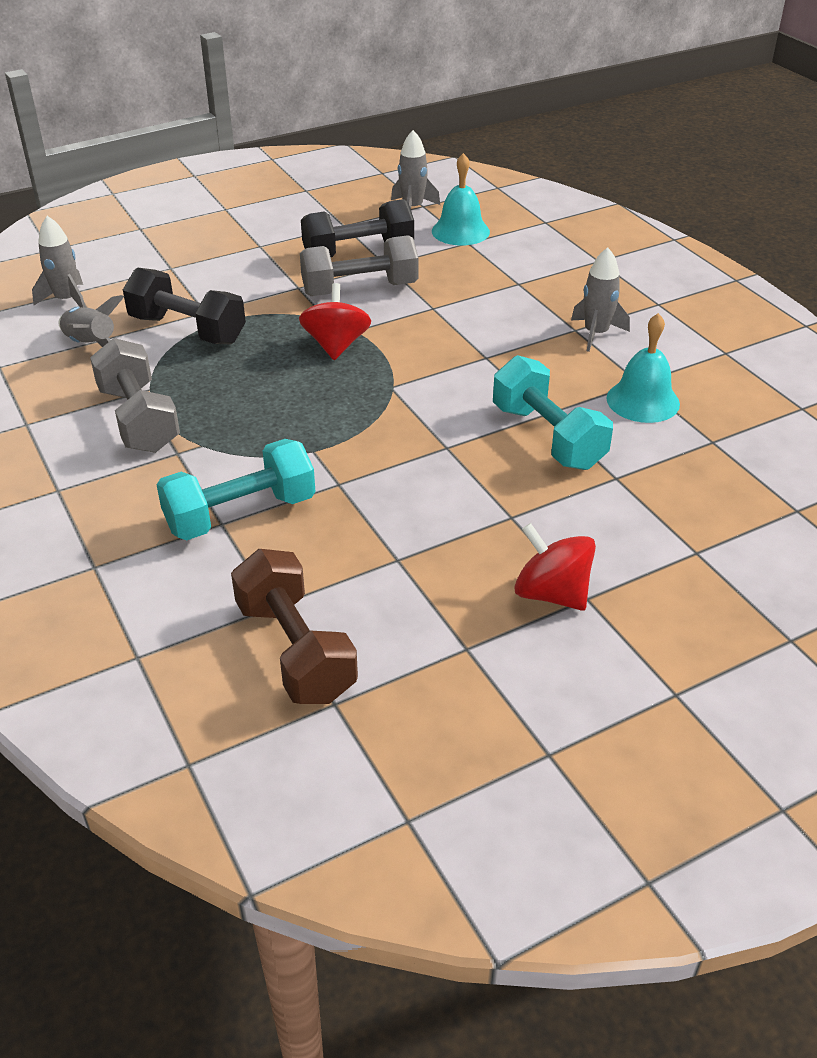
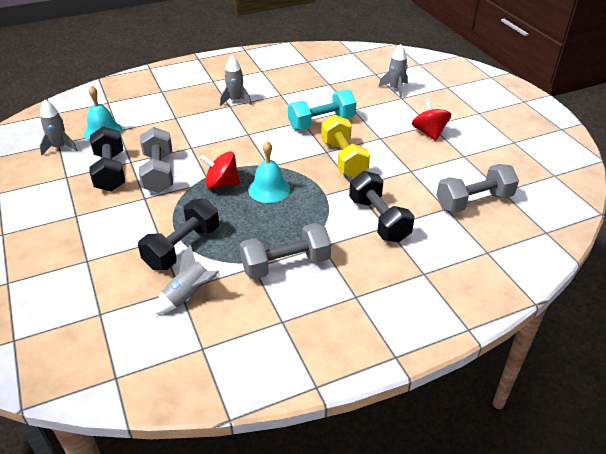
camera: 85 degrees left, 0 degrees up
grey rocket [32,216,86,308] -> grey rocket moved to [379,44,408,98]
turquoise dumbbell [157,439,315,540] -> black dumbbell [349,171,415,242]
brown dumbbell [231,549,358,704] -> grey dumbbell [436,164,519,213]
red spinning top [514,523,596,611] -> red spinning top turned 120 degrees clockwise [412,99,451,141]
turquoise bell [607,313,680,423] -> turquoise bell moved to [248,141,290,203]
none -> yellow dumbbell [321,115,370,178]

